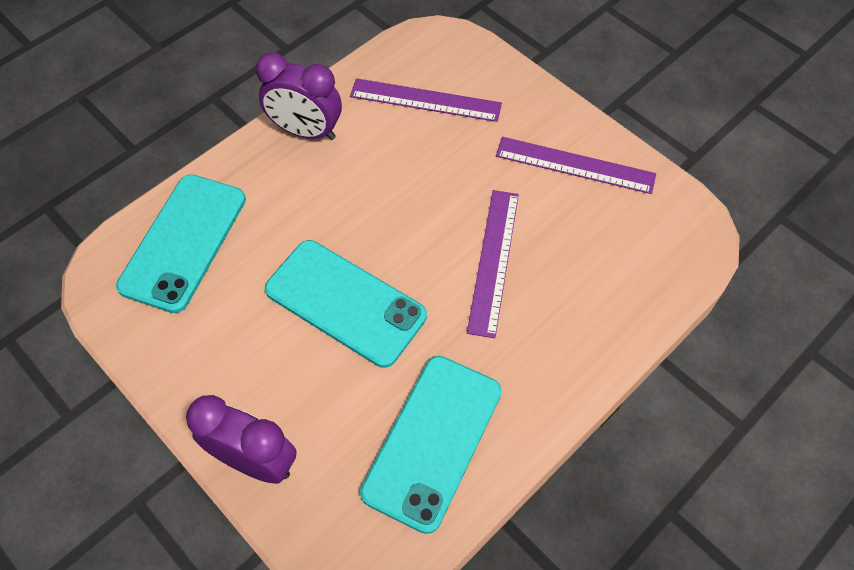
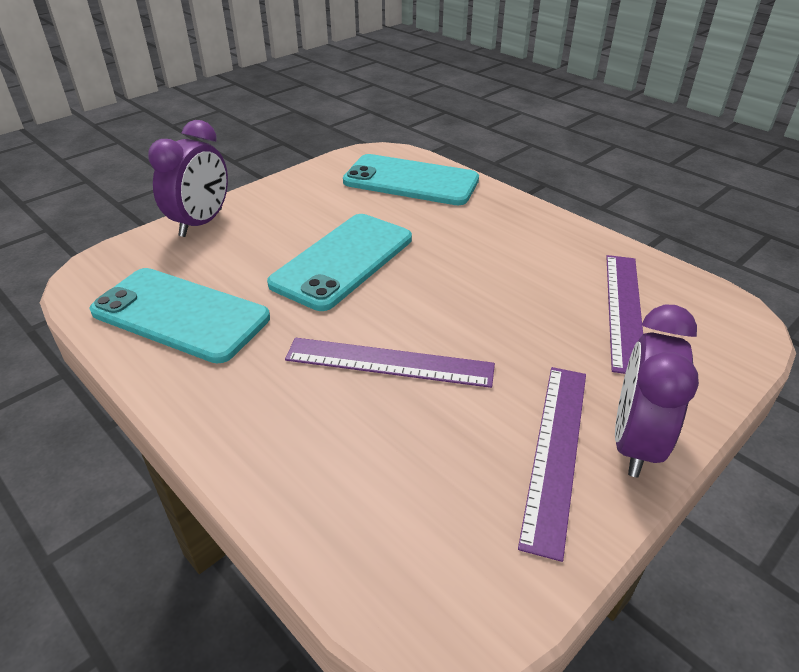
camera: 90 degrees right, 20 degrees down
purple clock [256,52,342,140] -> purple clock moved to [615,305,699,478]

